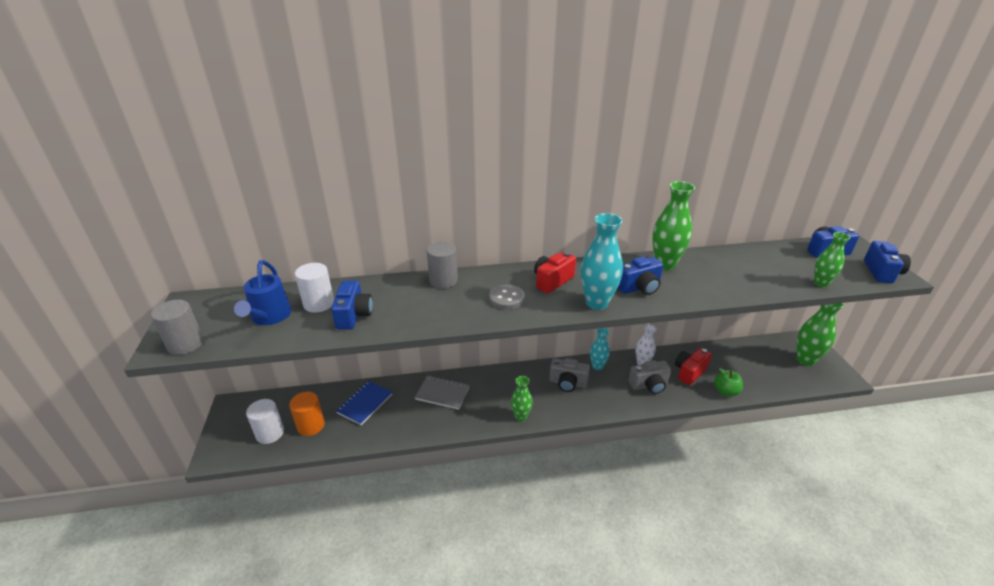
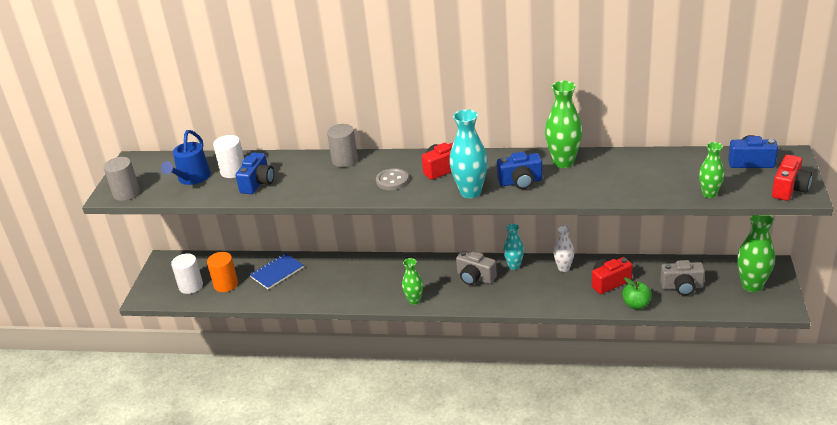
camera: 20 degrees right, 0 degrees up
grey notebook [415,376,470,410] -> none
grey camera [629,360,671,394] -> grey camera moved to [660,260,705,296]
blue camera [864,241,911,283] -> red camera [772,155,812,201]

